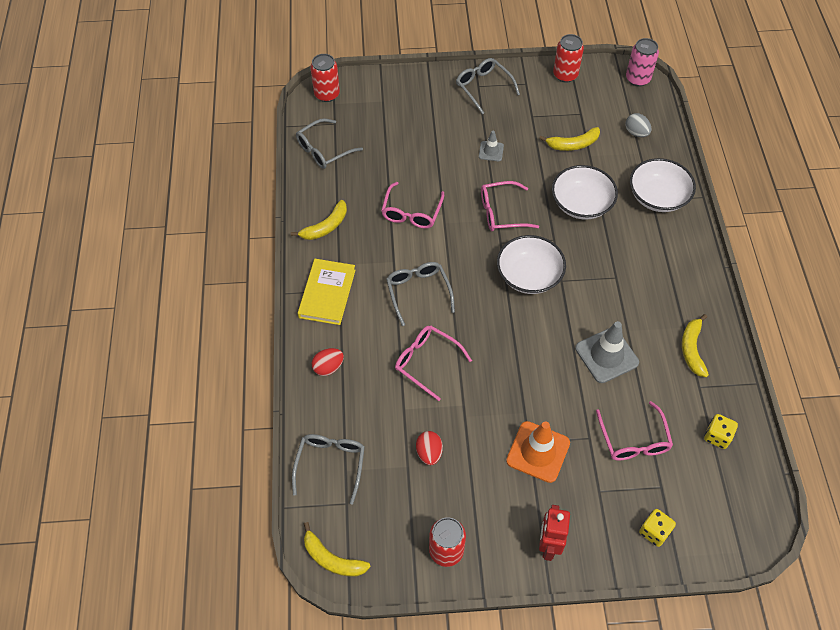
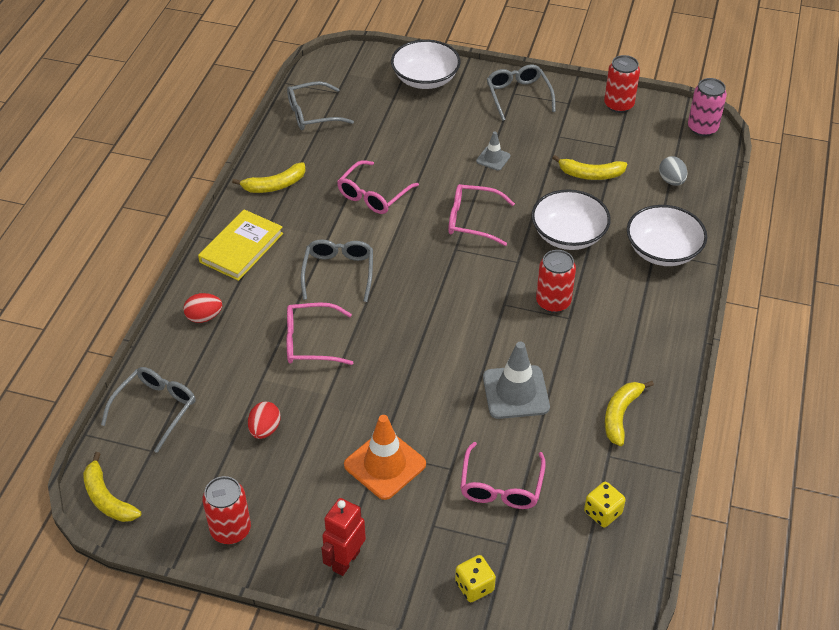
camera: 20 degrees right, 10 degrees down
red can [310,54,340,102] -> red can moved to [536,250,576,313]
pink glasses [395,326,472,401] -> pink glasses turned 60 degrees counterclockwise [287,303,353,365]
white bowl [497,235,566,294] -> white bowl moved to [391,40,461,89]

